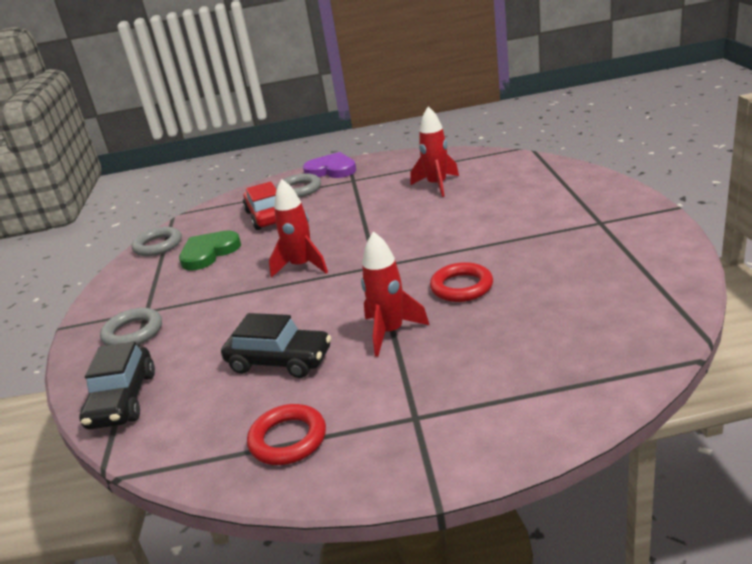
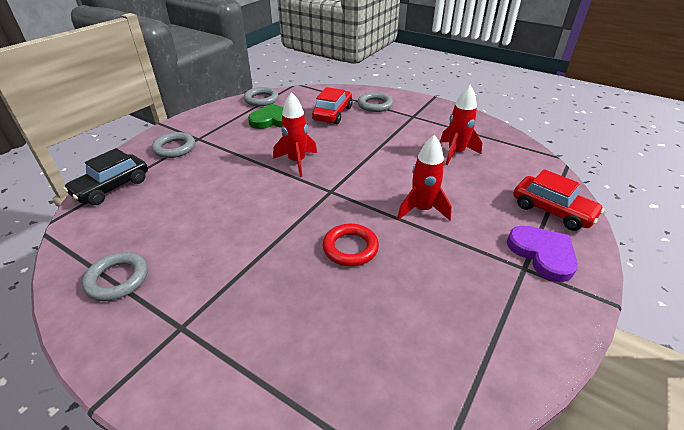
camera: 35 degrees right, 10 degrees up
black car [221,313,331,378] -> none
red ring [247,404,326,465] -> grey ring [82,252,148,301]
purple heart [303,152,356,178] -> purple heart moved to [507,226,578,282]
red rocket [361,231,429,357] -> red rocket moved to [397,135,452,220]
none -> red car [514,169,604,231]

